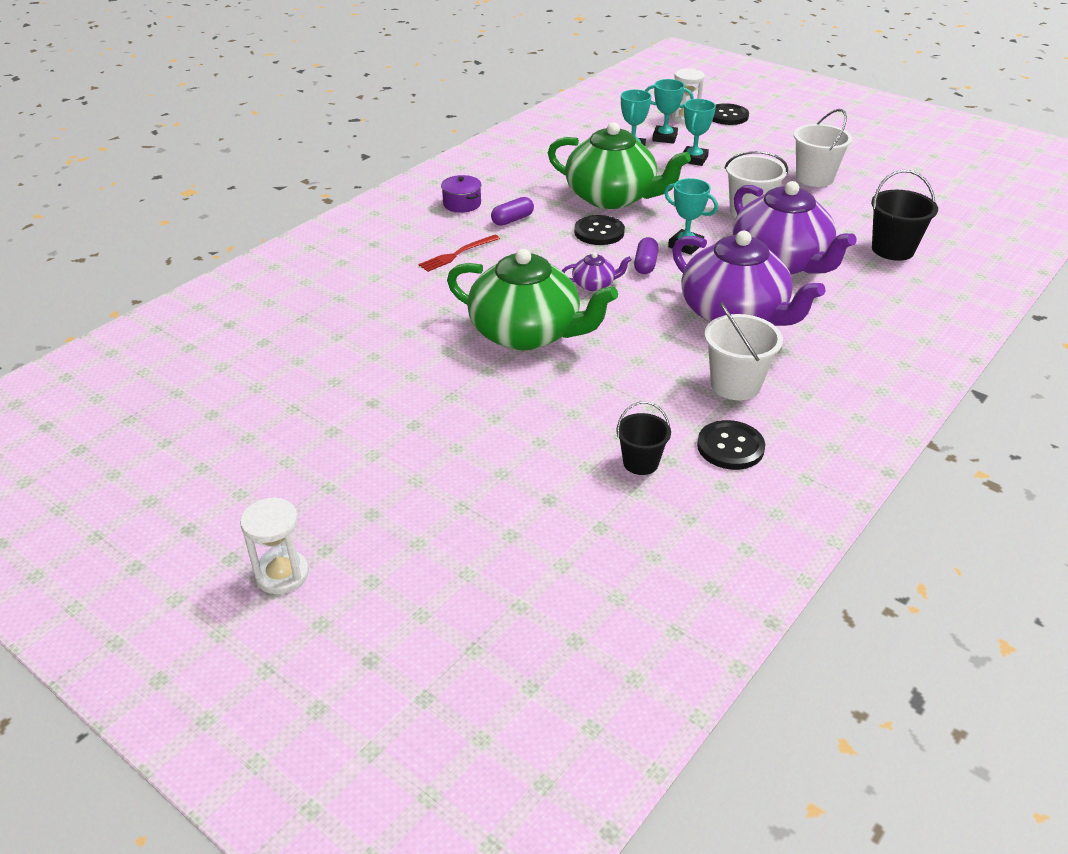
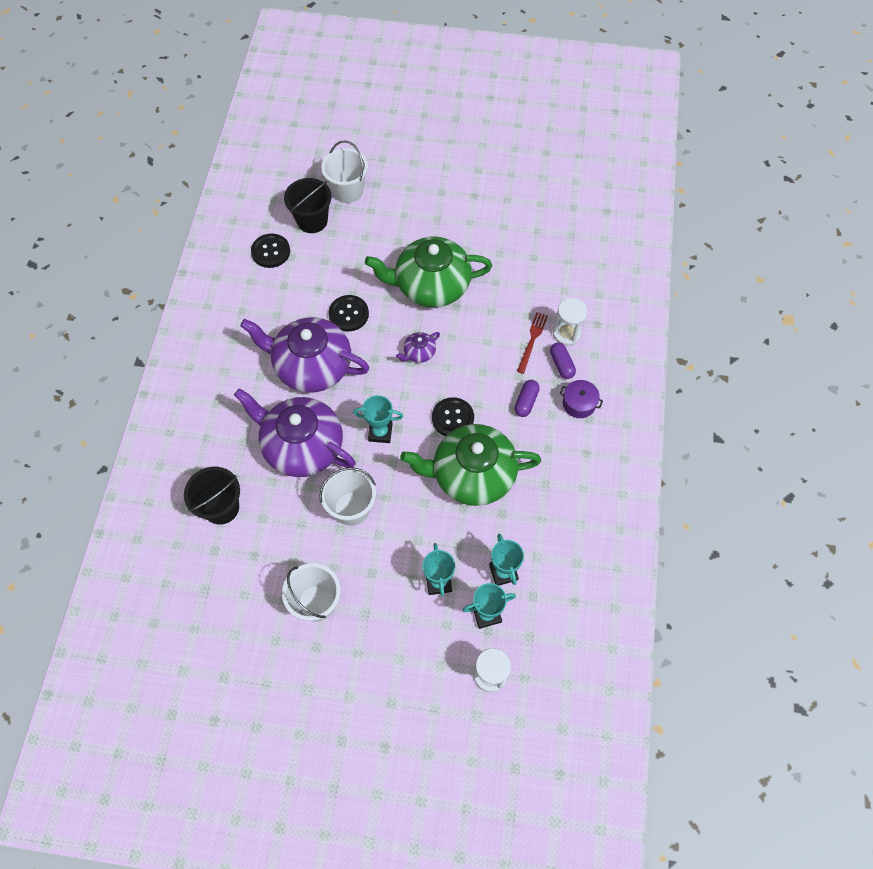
camera: 150 degrees right, 25 degrees up
white hourglass [240,497,309,594] -> white hourglass moved to [553,298,588,346]
black bucket [616,402,671,475] -> black bucket [284,178,332,233], size x1.54
purple capsule [634,237,659,274] -> purple capsule moved to [550,342,576,379]
white bucket [704,302,783,400] -> white bucket moved to [321,140,368,203]
black button [712,103,749,125] -> black button moved to [329,295,369,332]

